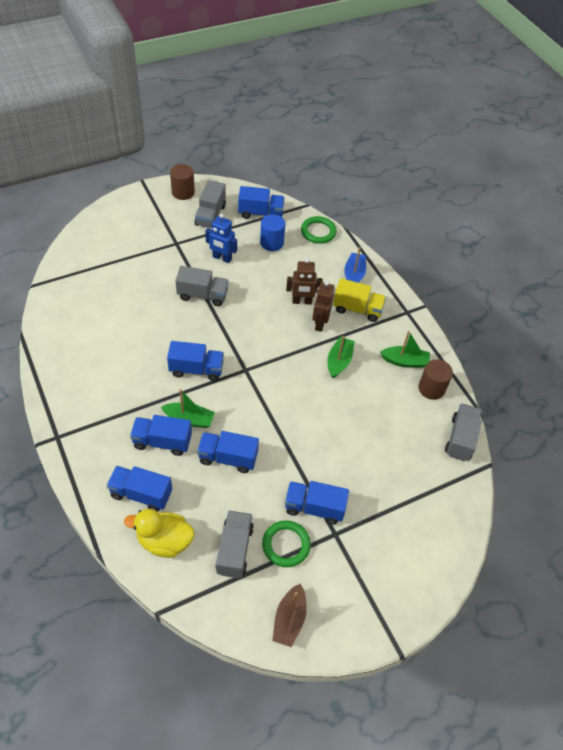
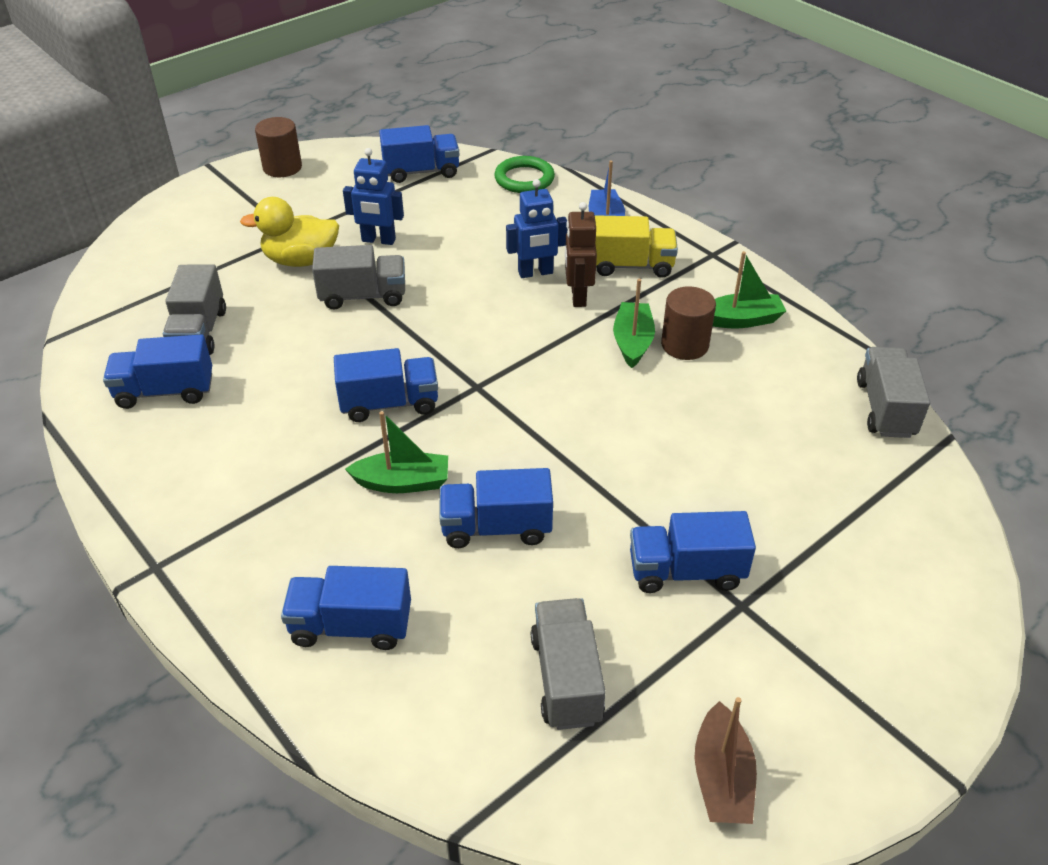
camera: 10 degrees left, 10 degrees down
yellow duck [124,509,195,558] -> yellow duck moved to [240,197,339,267]
blue truck [130,415,192,456] -> blue truck moved to [103,334,212,409]
grey truck [195,180,226,228] -> grey truck moved to [163,264,226,355]
blue cylinder [260,214,285,251] -> none
green ring [262,520,311,567] -> none
brown robot [286,258,323,305] -> blue robot [506,179,567,278]
brown cylinder [419,359,453,400] -> brown cylinder moved to [661,286,716,360]

